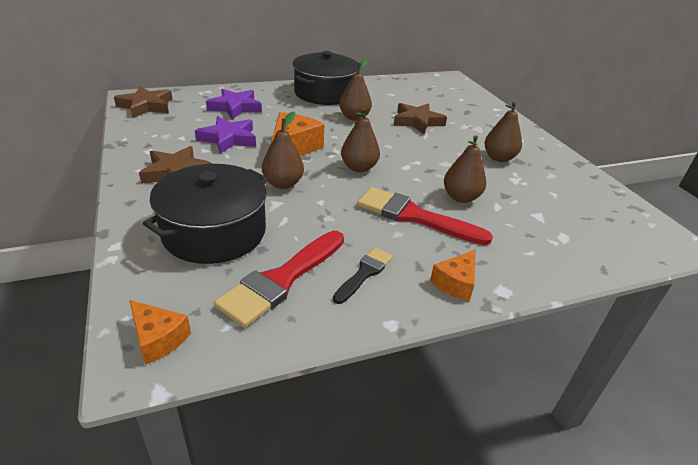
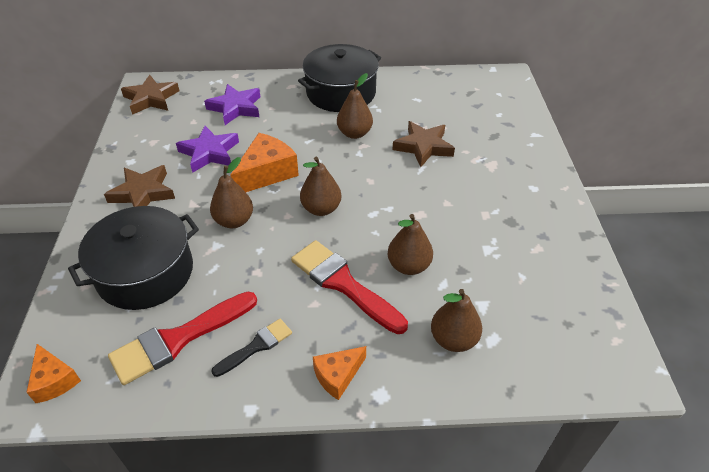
camera: 20 degrees right, 10 degrees up
brown pear [485,101,522,162] -> brown pear moved to [431,289,482,352]

